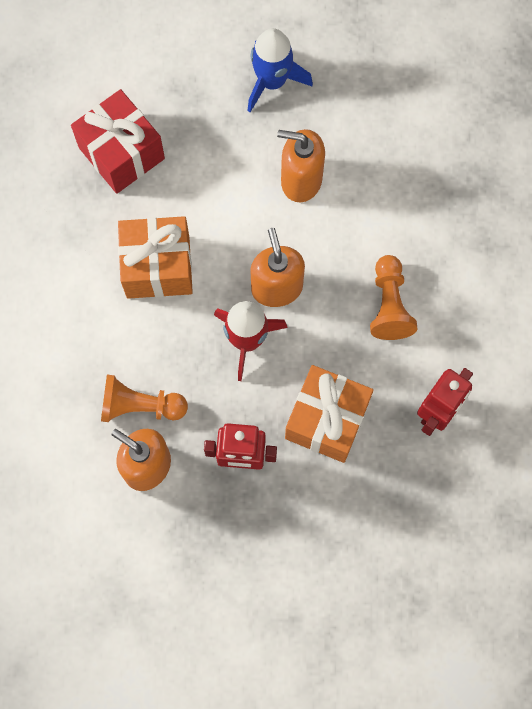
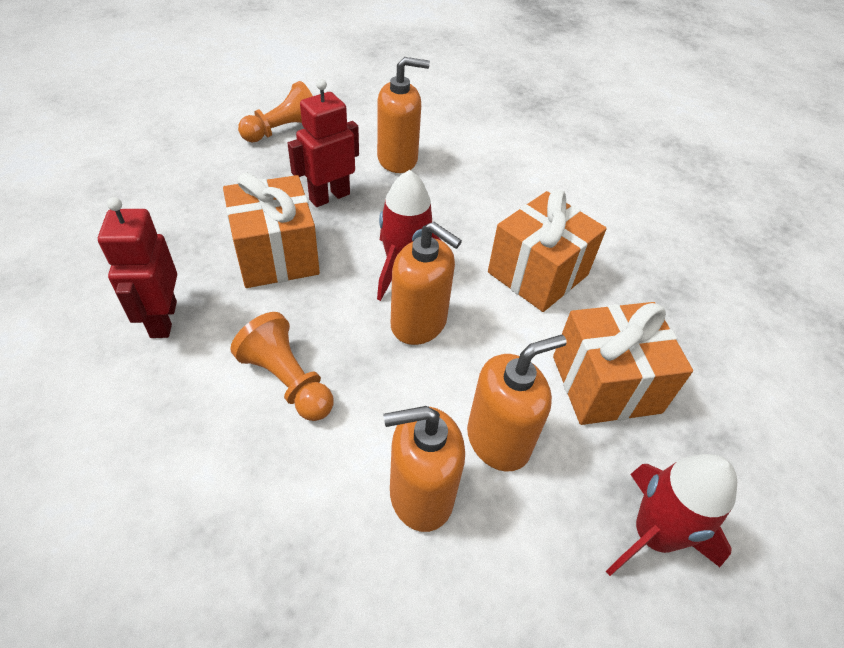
camera: 135 degrees right, 25 degrees down
red gift [71,89,165,194] -> none
orange pawn [101,375,188,422] -> orange pawn moved to [238,81,313,143]
blue rocket [247,28,313,112] -> red rocket [606,454,737,576]
none -> orange soap dispenser [383,406,465,532]
none -> orange gift [553,302,693,425]

